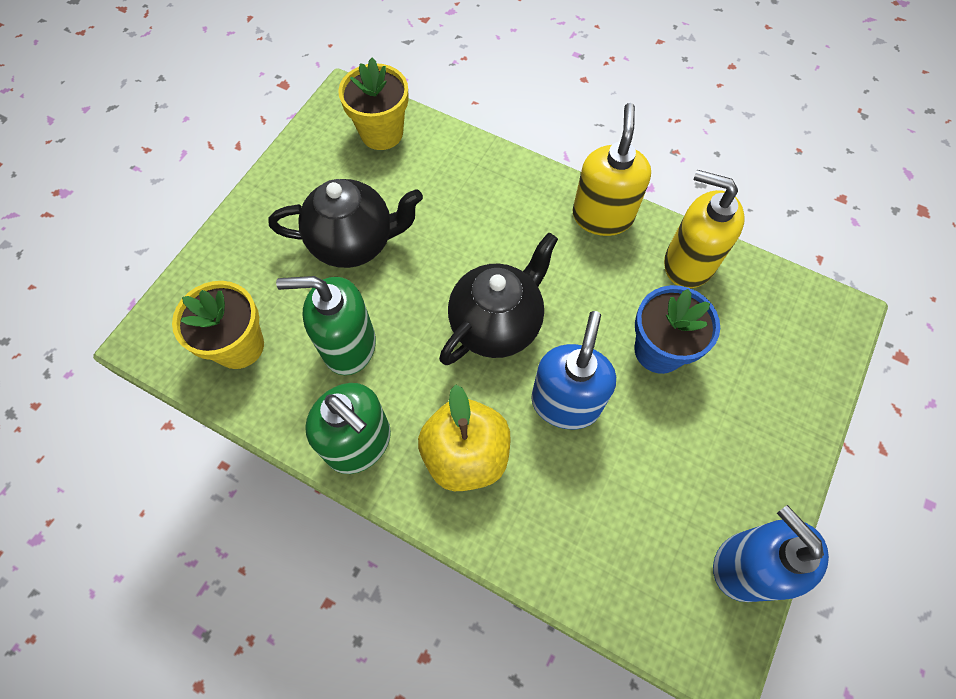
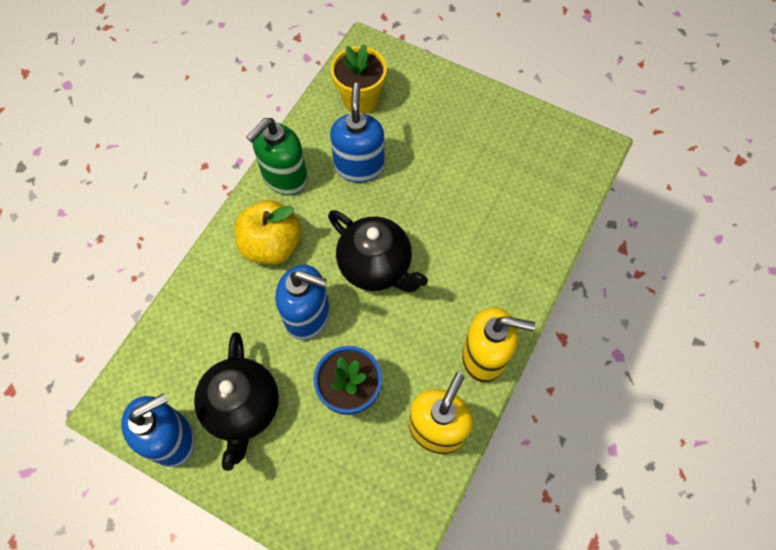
camera: 90 degrees right, 0 degrees up
black teapot [269,179,423,268] -> black teapot moved to [194,332,279,471]
green soap dispenser [276,276,376,375] -> blue soap dispenser [330,83,384,183]
yellow flower pot [338,58,409,150] -> none

